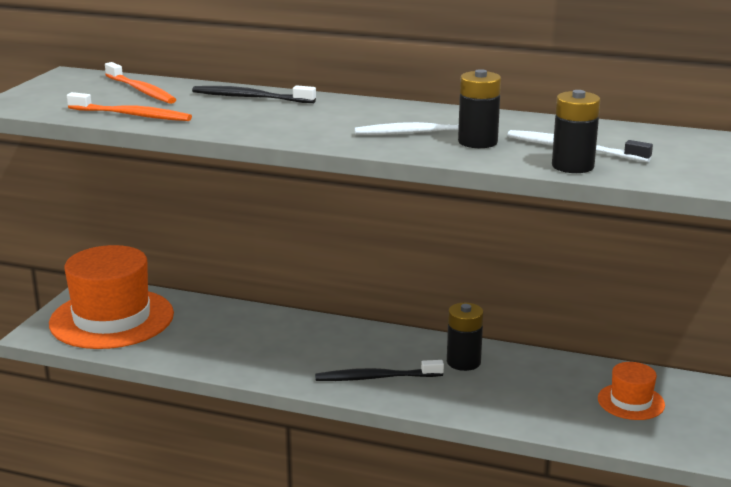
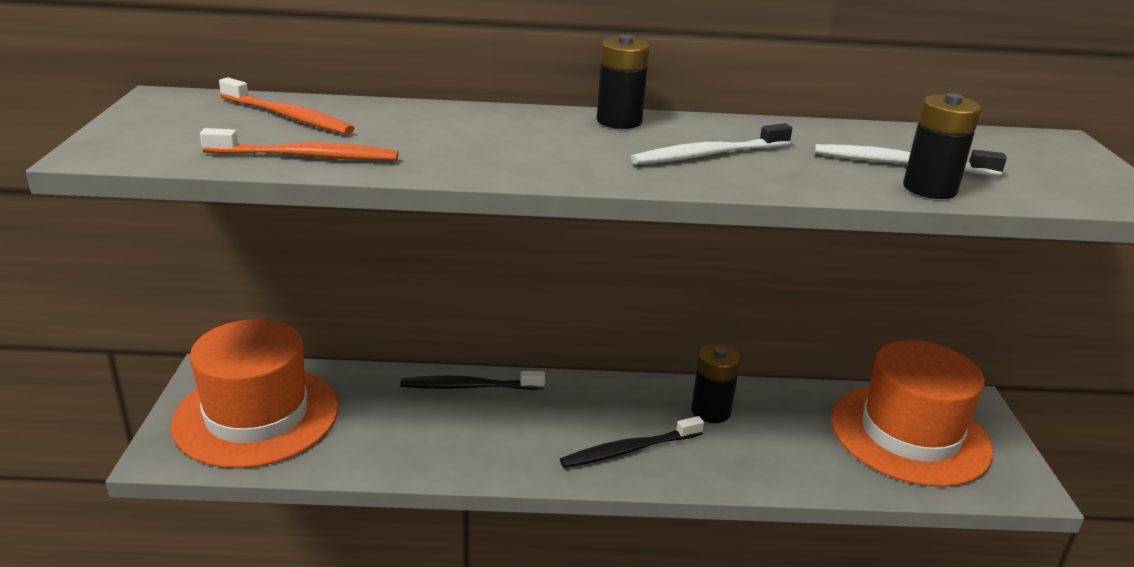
camera: 20 degrees left, 5 degrees up
black toothbrush [192,85,316,103] -> black toothbrush moved to [400,371,545,390]
black battery [458,69,501,148] -> black battery moved to [597,35,649,129]
orange hat [598,362,665,420] -> orange hat [831,340,993,487], size x2.12

